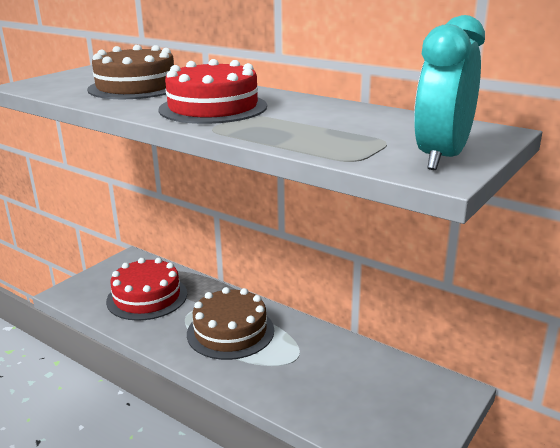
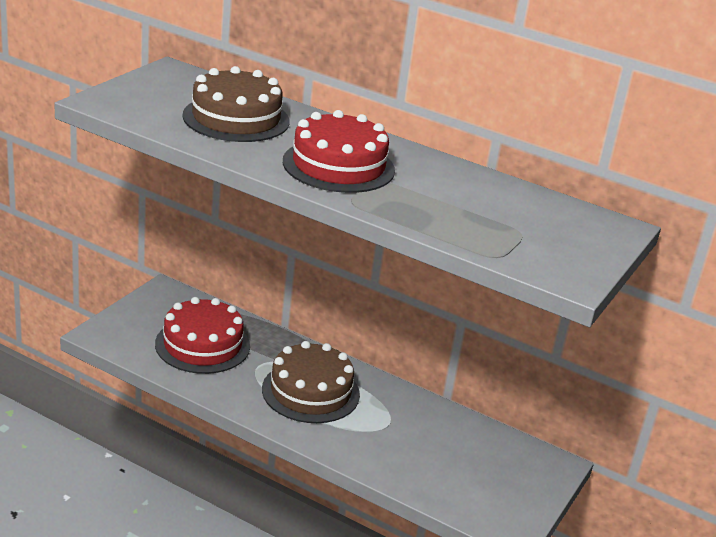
camera: 10 degrees left, 5 degrees up
turquoise clock [414,15,485,170] -> none

